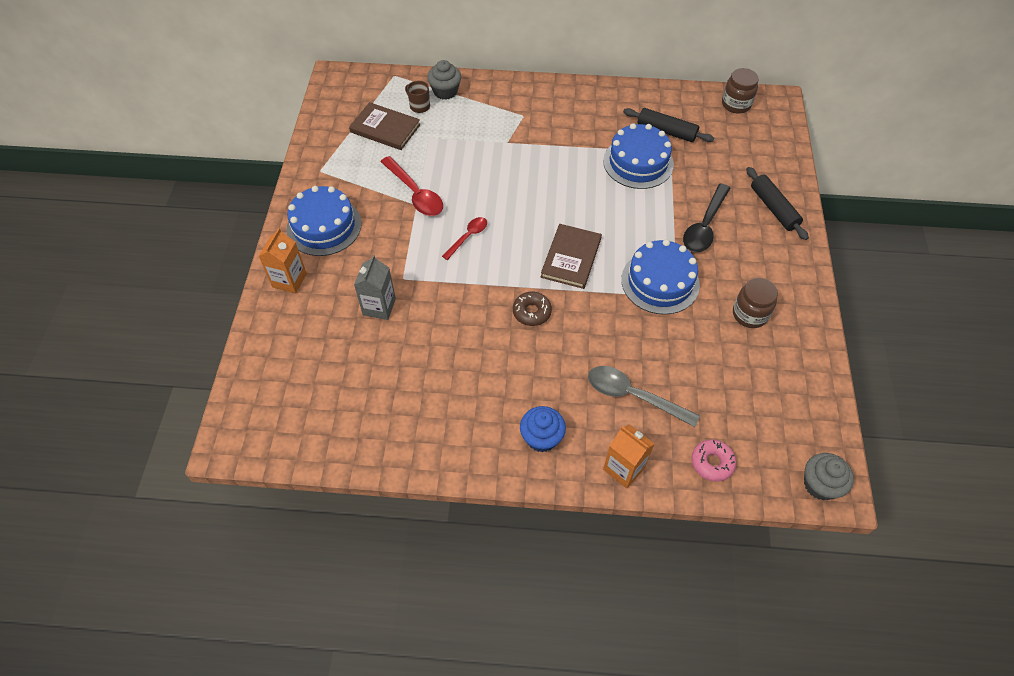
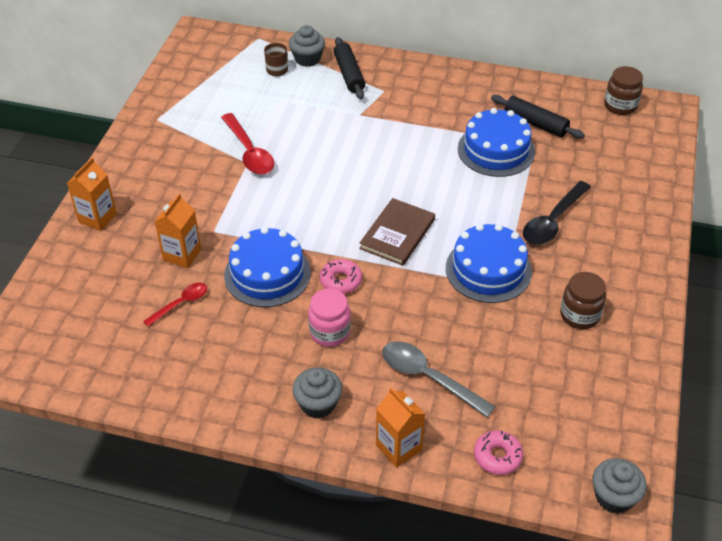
camera: 10 degrees right, 10 degrees down
blue cake [287,186,362,256] -> blue cake moved to [224,227,311,307]
brown book [349,102,421,150] -> none
grey carton [354,255,396,320] -> orange carton [155,194,201,268]
red spoon [442,217,487,260] -> red spoon moved to [143,283,207,327]
brown donut [513,292,552,326] -> pink donut [320,259,362,294]
blue cupcake [520,406,566,452] -> grey cupcake [292,367,342,419]
black rolling pin [746,167,809,240] -> black rolling pin moved to [334,37,365,99]
none -> pink jar [308,289,351,347]

